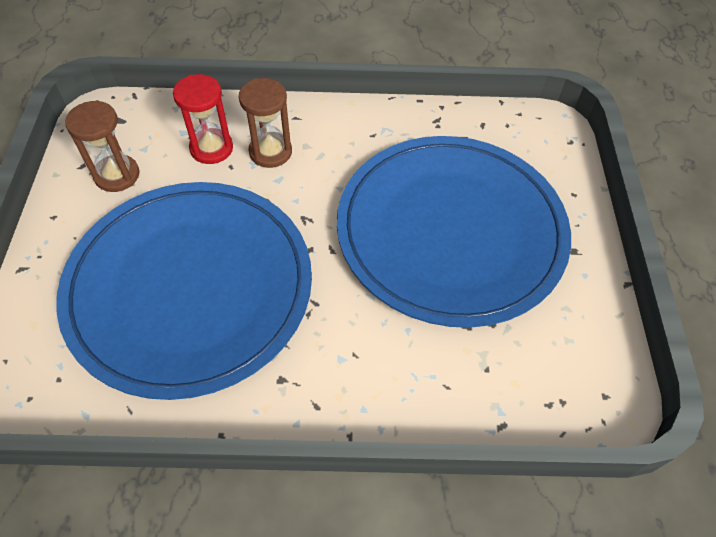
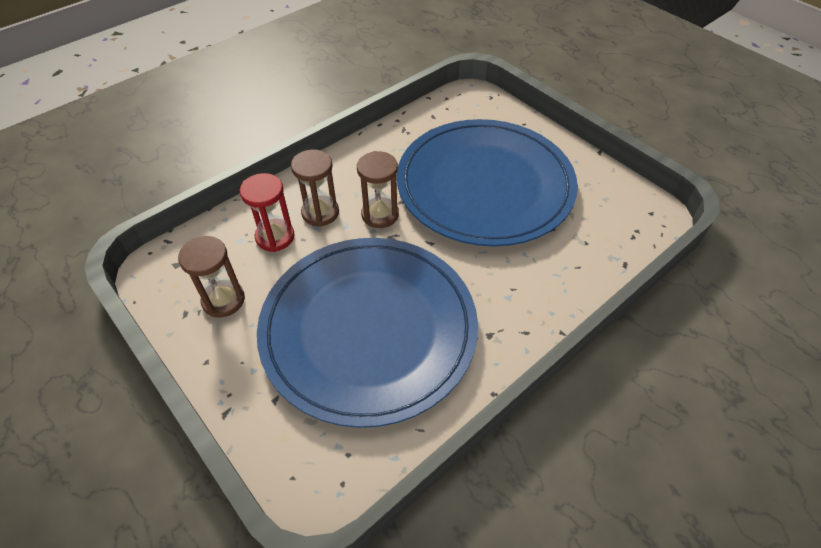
camera: 40 degrees left, 5 degrees down
none -> brown hourglass [357,151,399,228]

